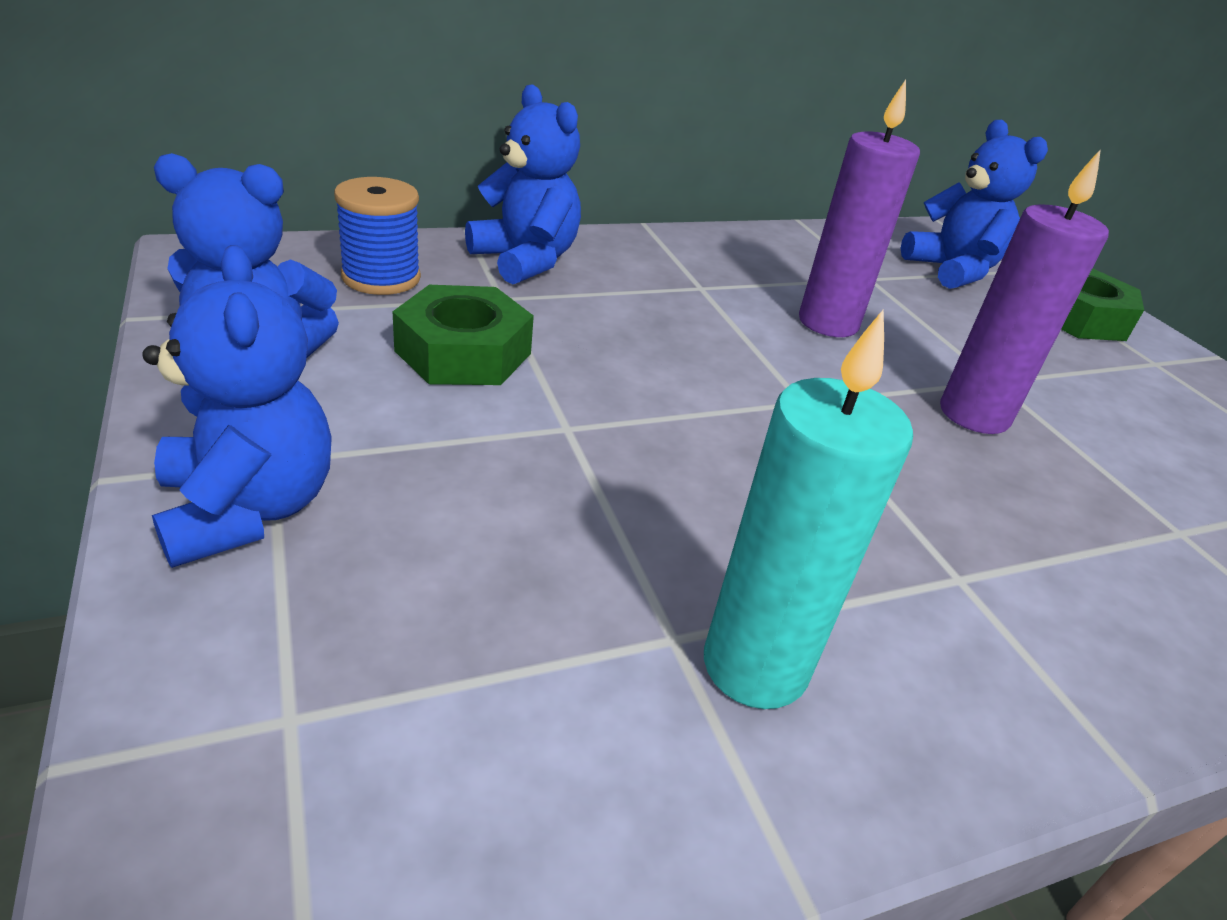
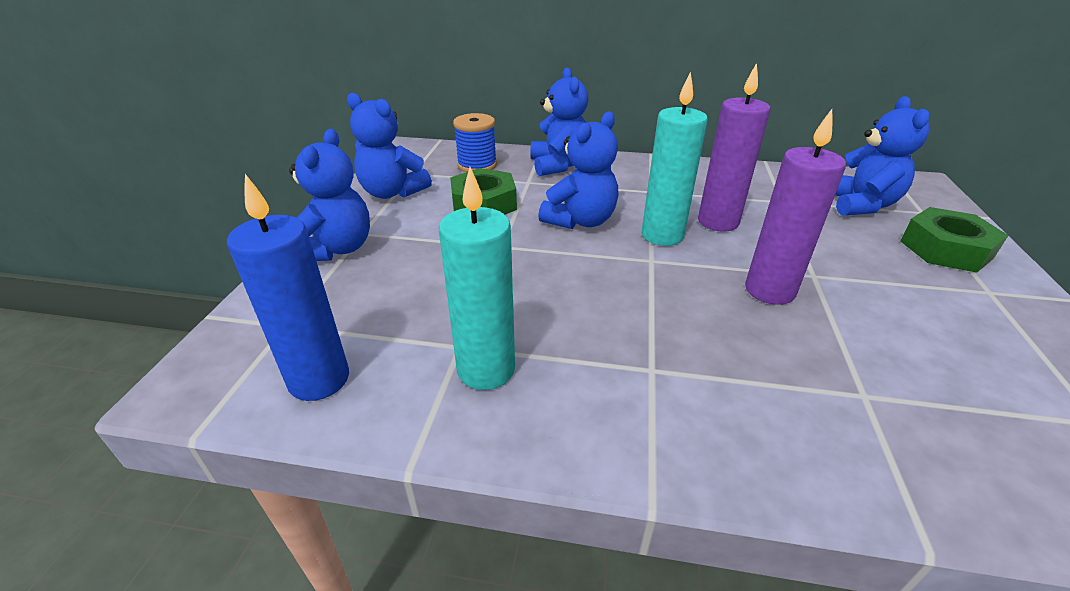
camera: 35 degrees right, 0 degrees up
none -> blue candle [227,174,349,401]
none -> blue teddy bear [538,111,619,229]
none -> turquoise candle [642,71,708,246]

